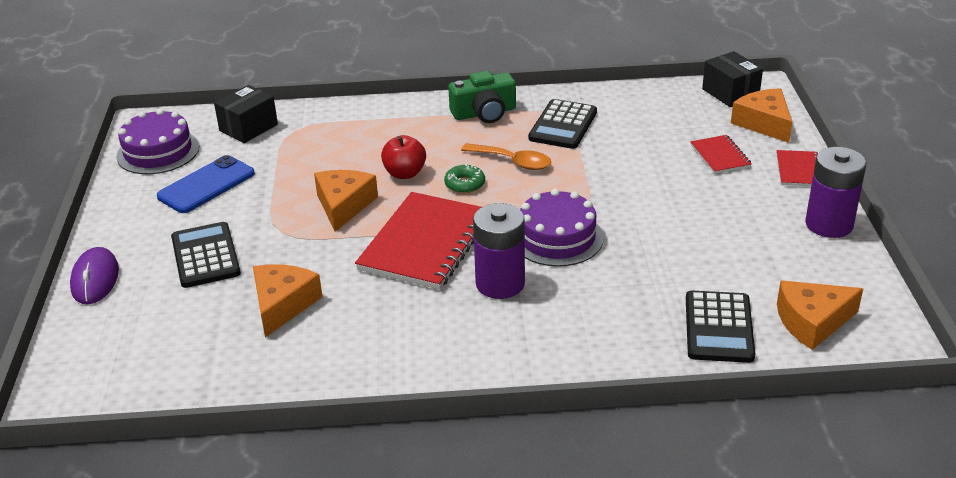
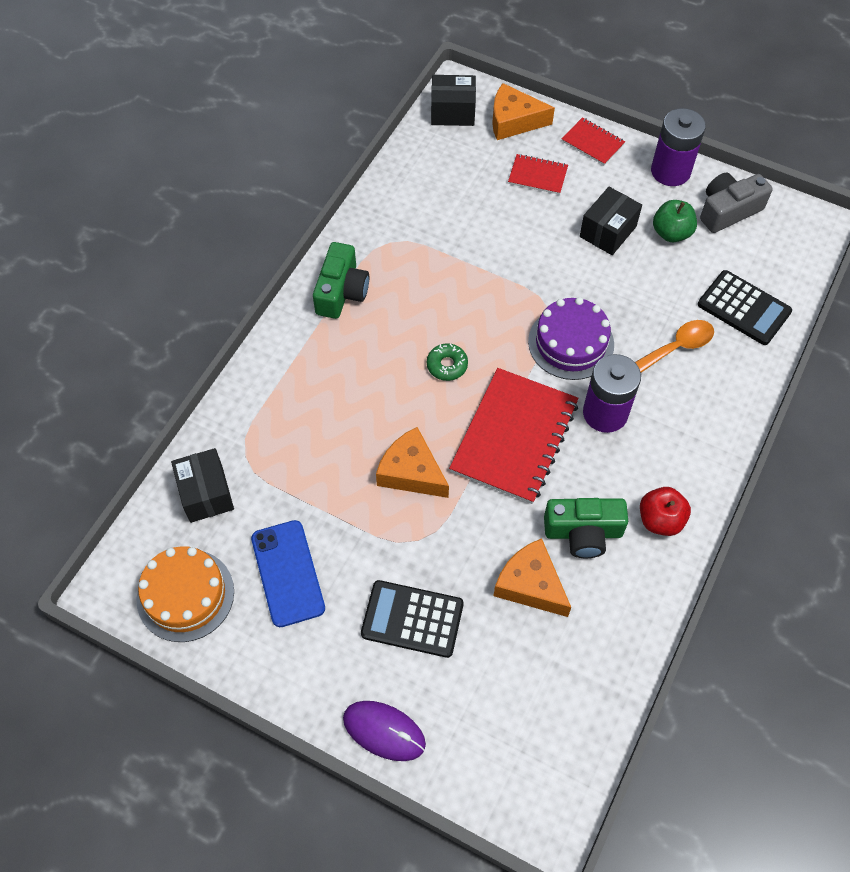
camera: 60 degrees left, 25 degrees up
purple cake [116,109,199,174] -> orange cake [136,546,234,642]
red notebook [355,192,482,290] -> red notebook turned 60 degrees clockwise [449,368,579,504]
red apple [381,135,426,179] -> red apple moved to [640,487,691,536]
orange spoon [461,143,551,170] -> orange spoon moved to [635,320,714,373]
black calculator [528,99,597,149] -> none
orange cheese [777,280,863,350] -> none
none -> green camera [544,498,628,558]
none -> black box [580,187,642,255]
none -> green apple [653,200,697,242]
none -> grey camera [700,172,773,233]

